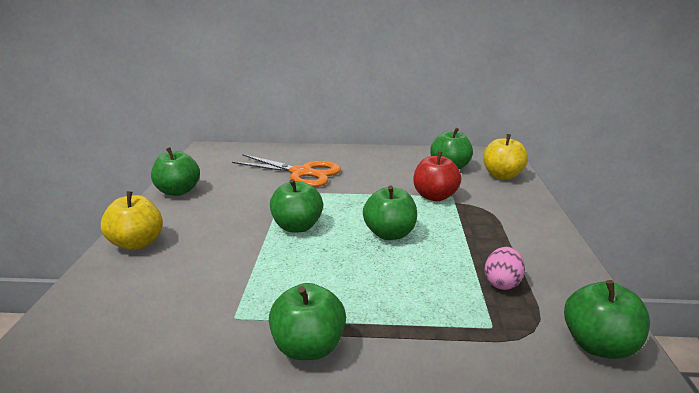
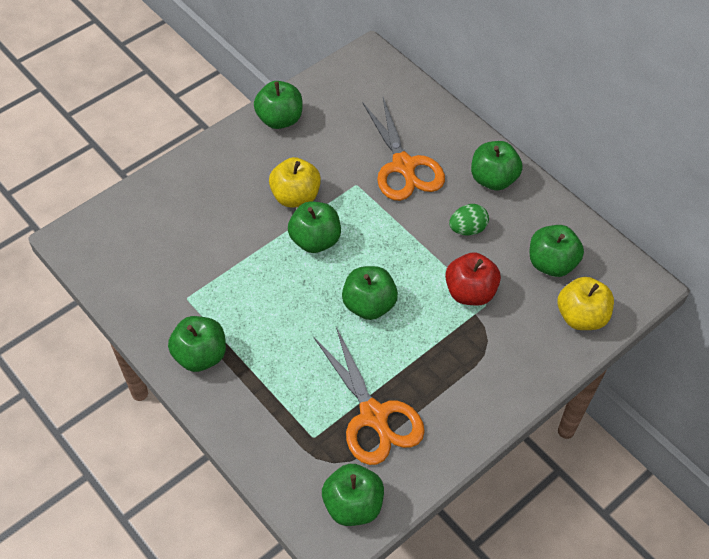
camera: 45 degrees right, 30 degrees up
yellow apple [101,191,163,250] -> yellow apple moved to [269,157,321,207]
pink egg [485,247,525,290] -> orange scissors [314,327,425,465]
none -> green egg [449,204,489,236]
none -> green apple [471,141,523,191]

